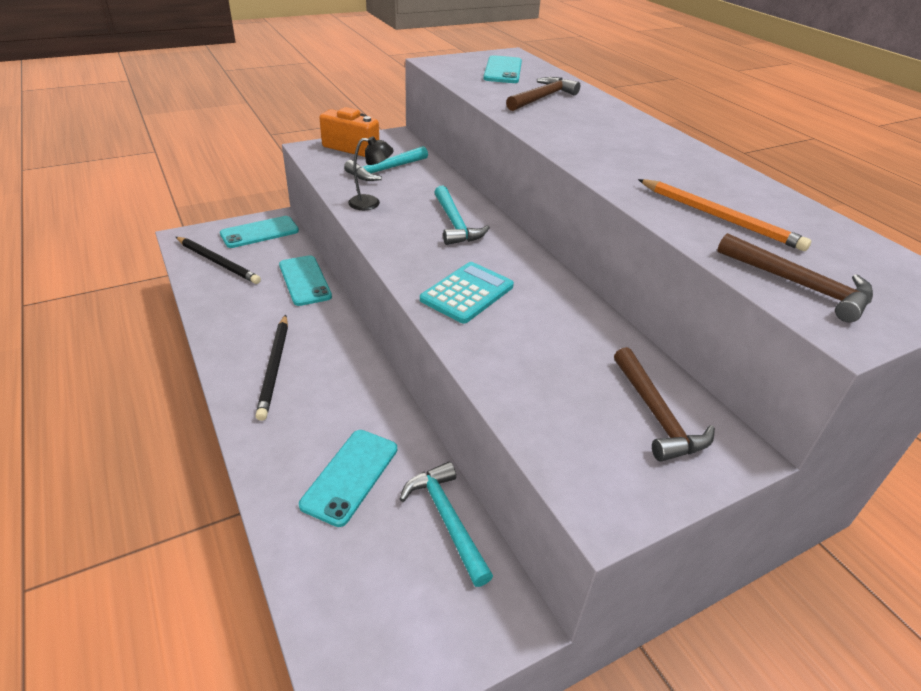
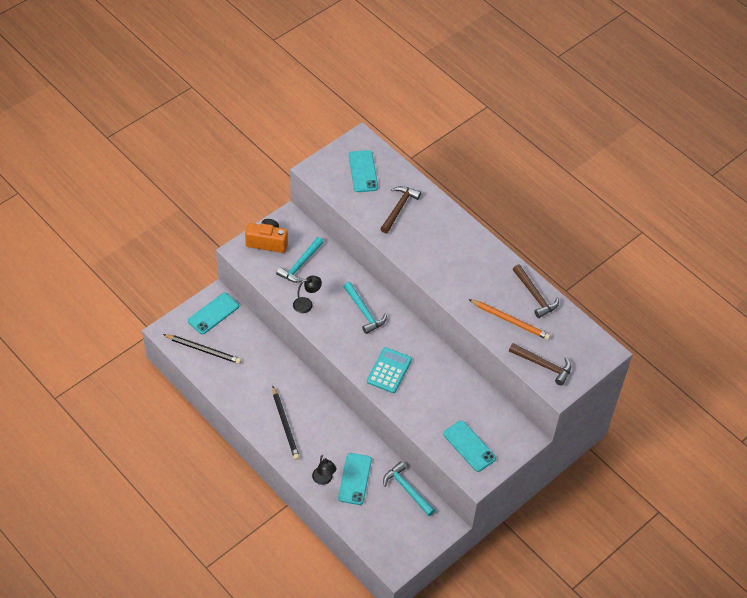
camera: 15 degrees left, 15 degrees up
turquoise phone [279,255,332,306] -> turquoise phone moved to [443,421,496,472]
brown hammer [614,347,715,462] -> brown hammer moved to [513,264,559,318]
none -> black lamp [312,455,336,485]

